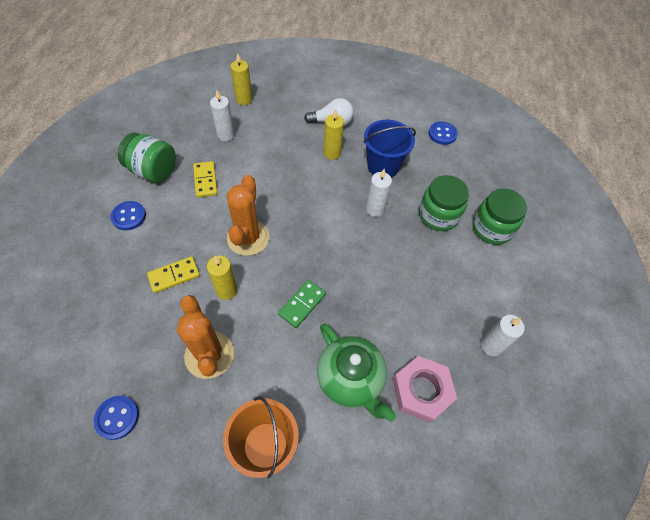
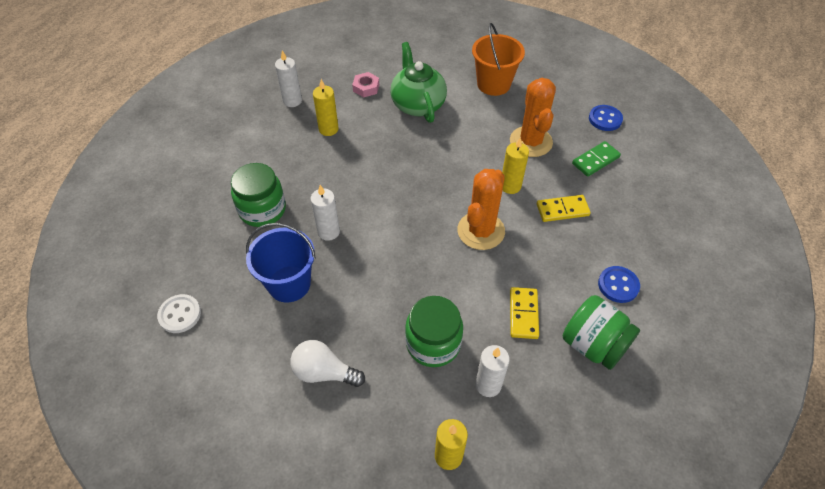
camera: 160 degrees left, 5 degrees down
green domino [278,280,326,328] -> green domino moved to [572,141,621,177]
yellow candle [324,109,344,160] -> yellow candle moved to [313,79,339,136]
pink nut [393,356,457,423] -> pink nut [352,72,379,97], size x0.57
blue button [428,121,458,145] -> white button [157,294,201,333]
green jar [472,188,527,245] -> green jar moved to [405,296,463,367]

